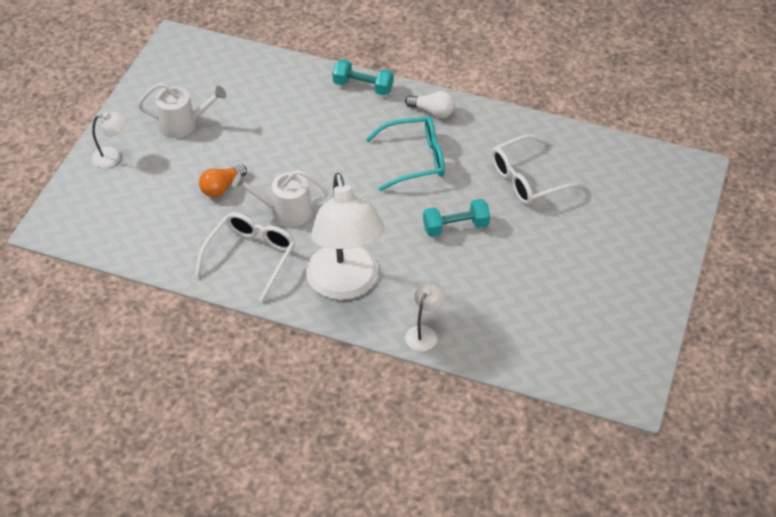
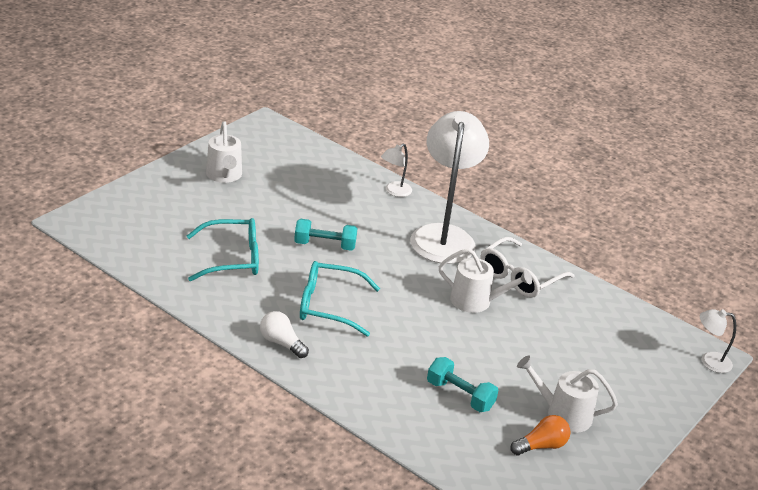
camera: 165 degrees left, 15 degrees down
white lamp [92,112,127,168] -> white lamp moved to [700,309,736,373]
orange light bulb [199,164,247,197] -> orange light bulb moved to [510,415,571,455]
turquoise dumbbell [333,59,393,95] -> turquoise dumbbell moved to [427,357,498,412]
white glasses [491,134,585,205] -> turquoise glasses [187,218,259,281]
none -> white watering can [206,121,242,183]

